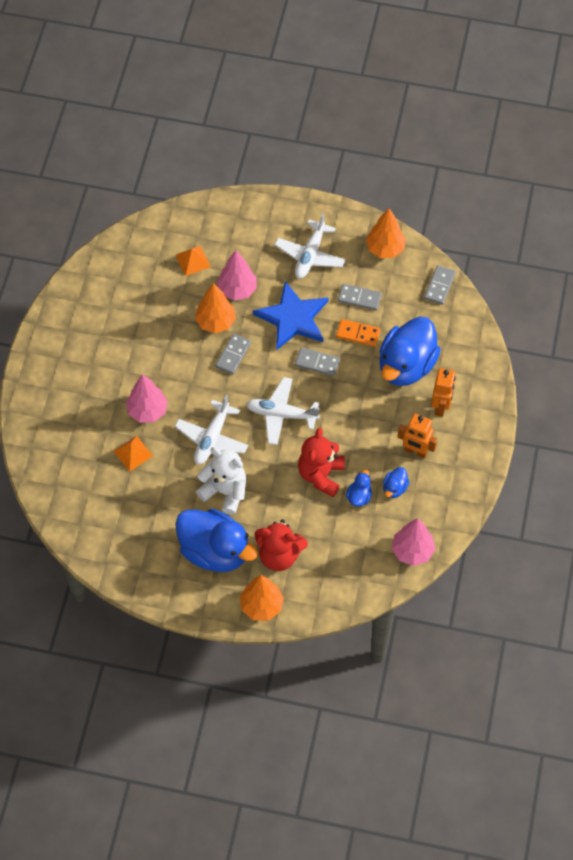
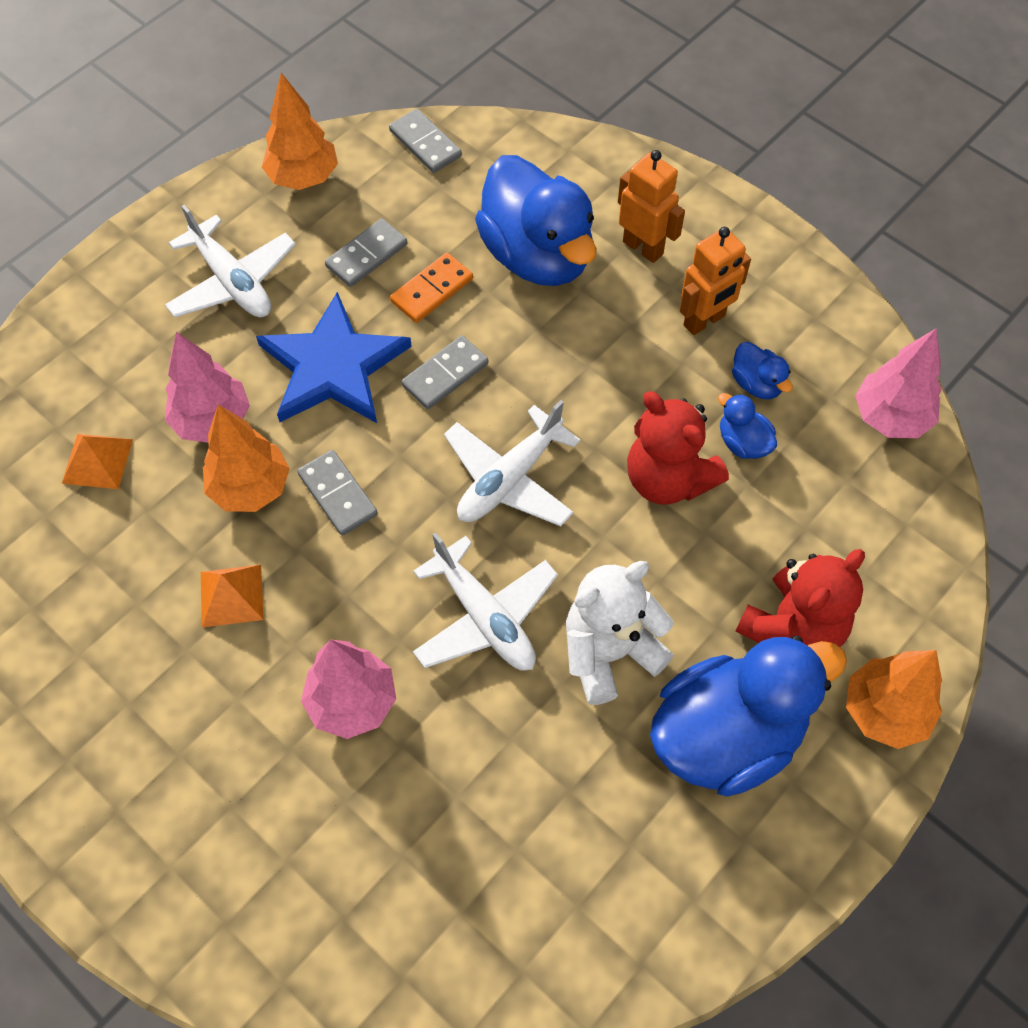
camera: 60 degrees left, 0 degrees up
orange pyramid [113,436,153,472] -> orange pyramid moved to [201,565,264,627]

